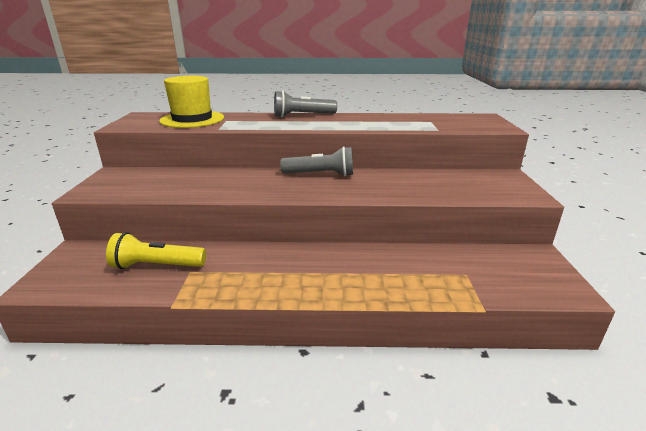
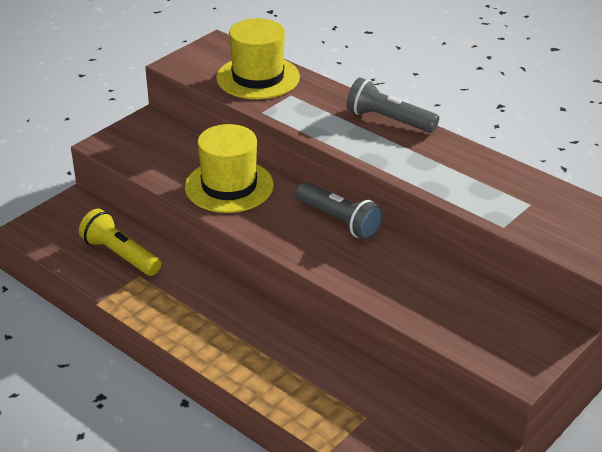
camera: 40 degrees right, 10 degrees up
none -> yellow hat [185,124,274,213]

